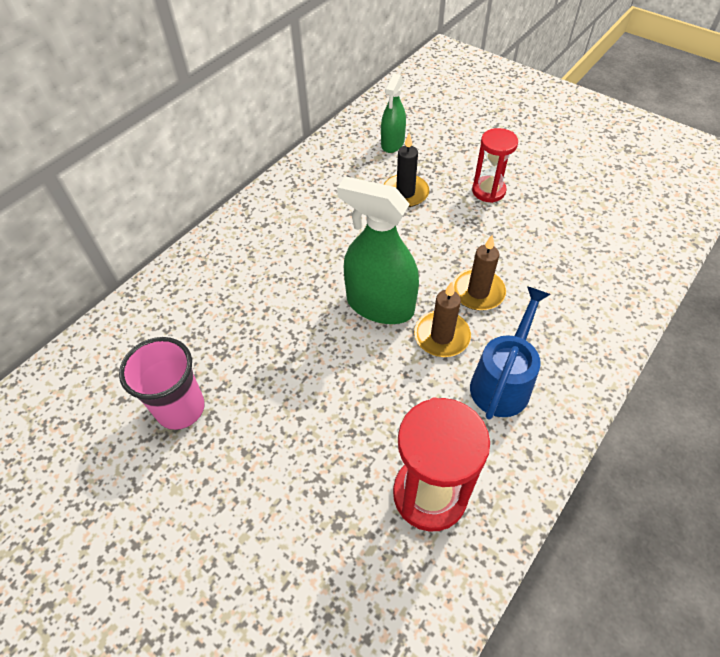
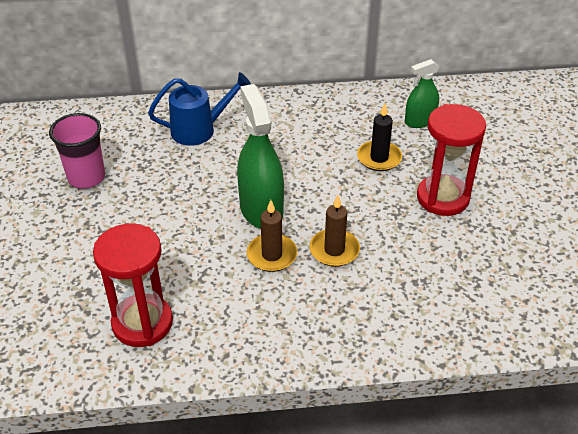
camera: 45 degrees right, 10 degrees down
blue watering can [470,286,551,419] -> blue watering can moved to [148,72,251,146]
red hourglass [472,128,518,203] -> red hourglass [417,104,486,216], size x1.56

